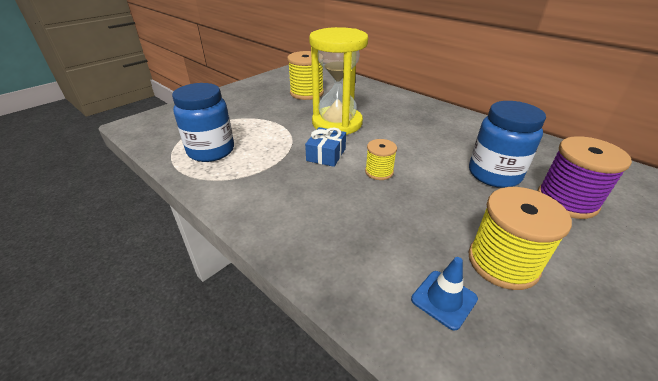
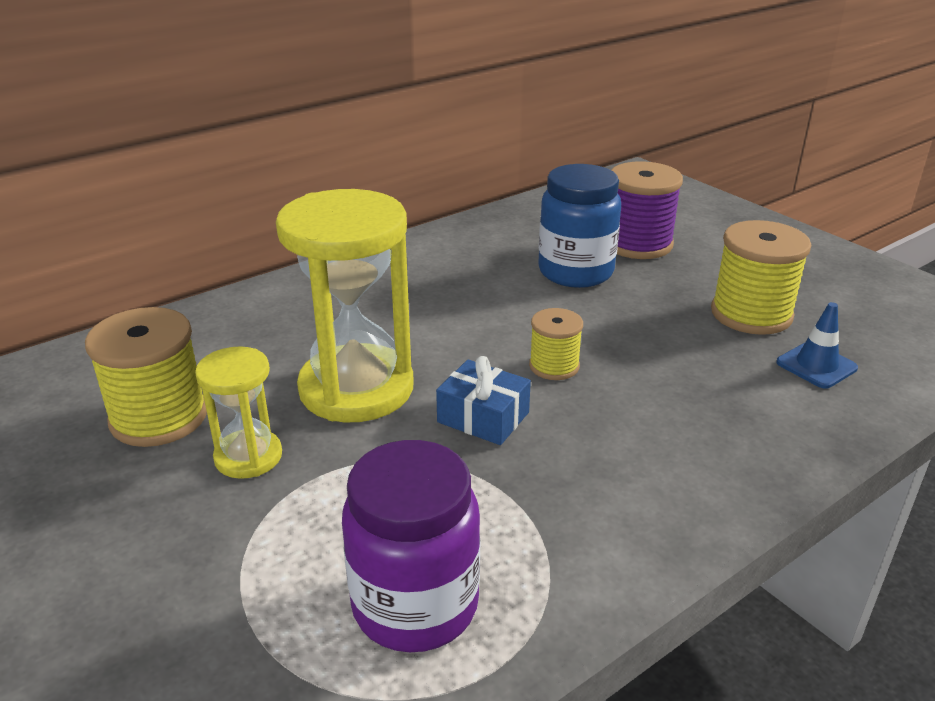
camera: 80 degrees left, 5 degrees down
blue jar [172,83,234,162] -> purple jar [342,440,480,652]
none -> yellow hourglass [195,346,282,479]

